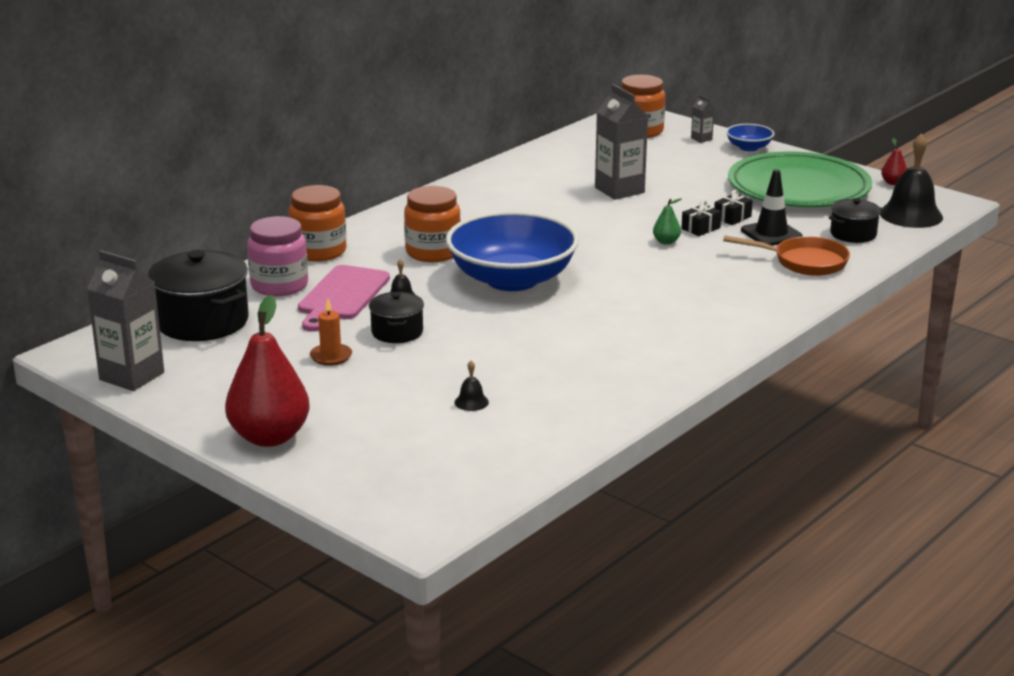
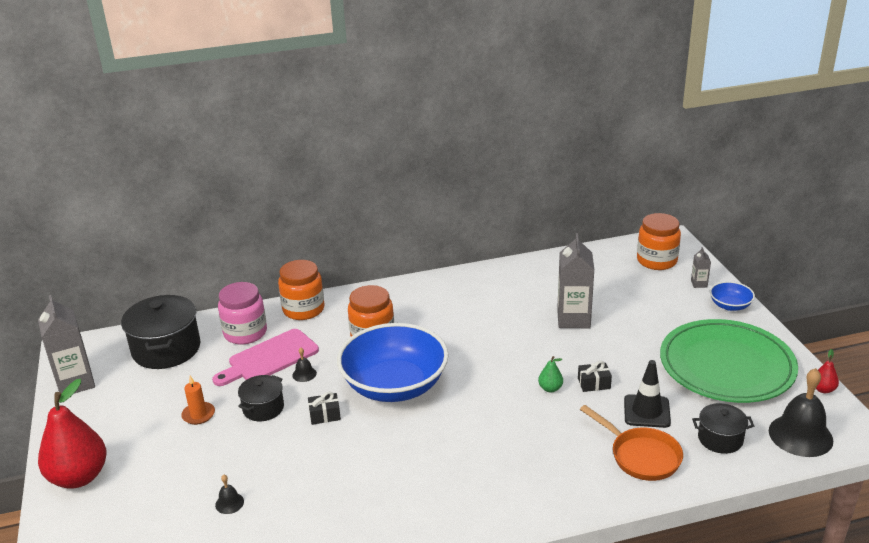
camera: 35 degrees right, 5 degrees up
black gift [714,190,753,225] -> black gift moved to [308,392,341,425]

